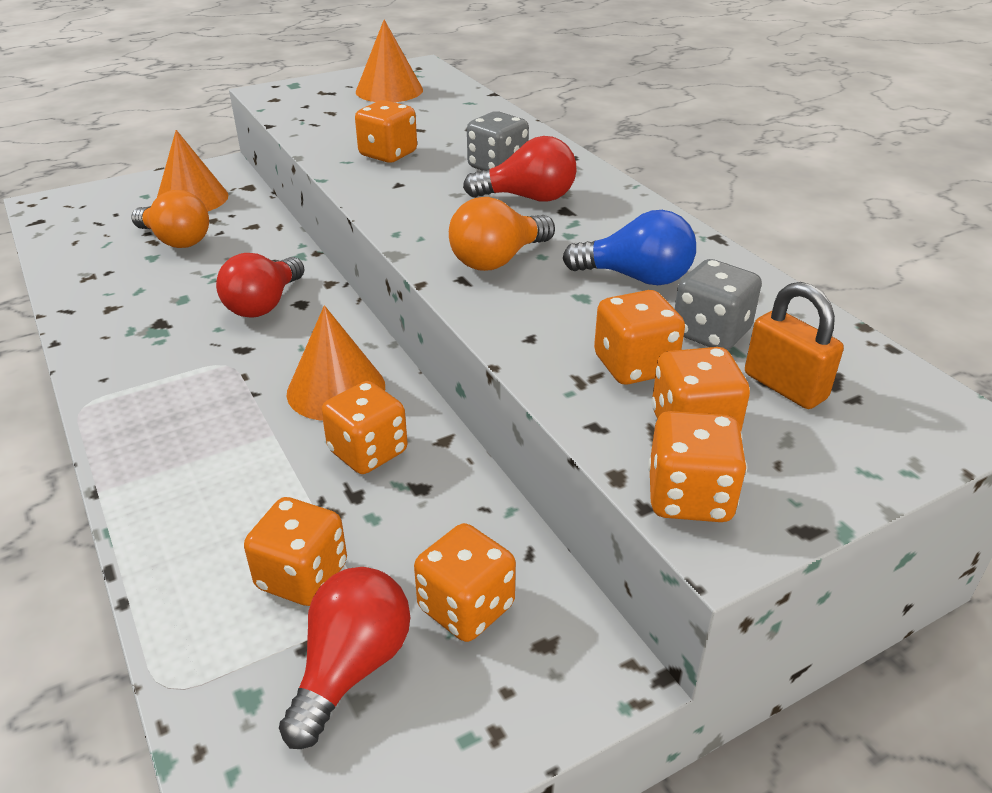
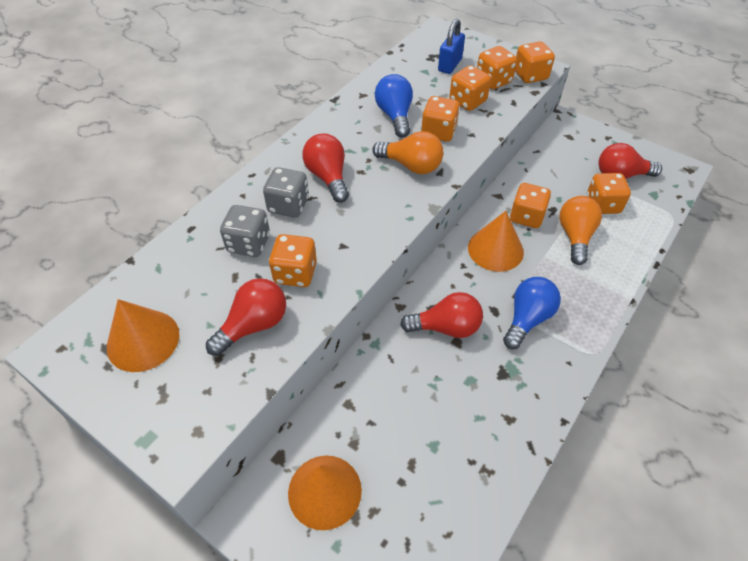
camera: 115 degrees left, 15 degrees up
orange light bulb [131,190,209,248] -> orange light bulb moved to [559,196,602,265]
orange dice [414,523,516,642] -> orange dice moved to [421,96,460,142]
grey dice [675,259,762,350] -> grey dice moved to [220,205,270,257]
orange padlock [745,282,844,409] -> blue padlock [438,19,465,74]
none -> red light bulb [206,278,286,356]
none -> blue light bulb [503,277,561,349]

